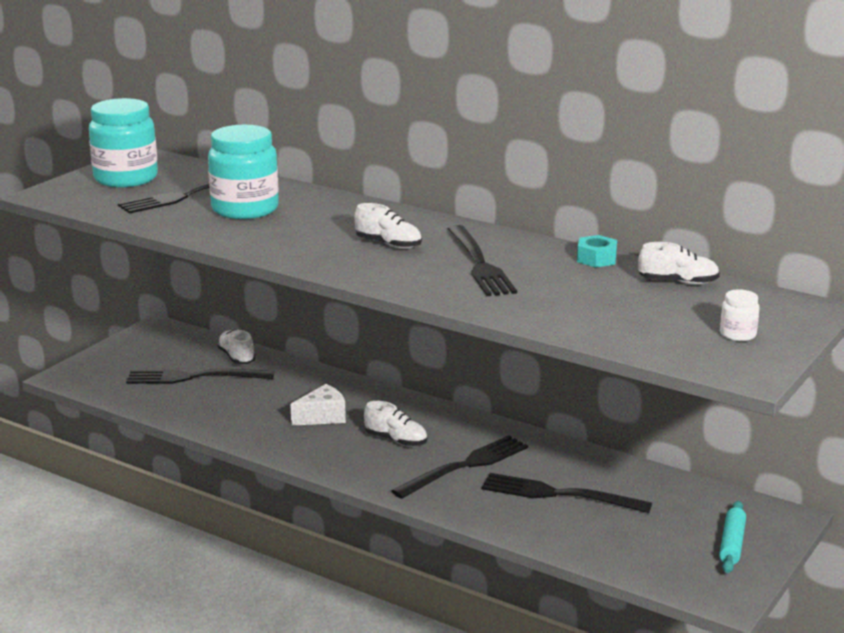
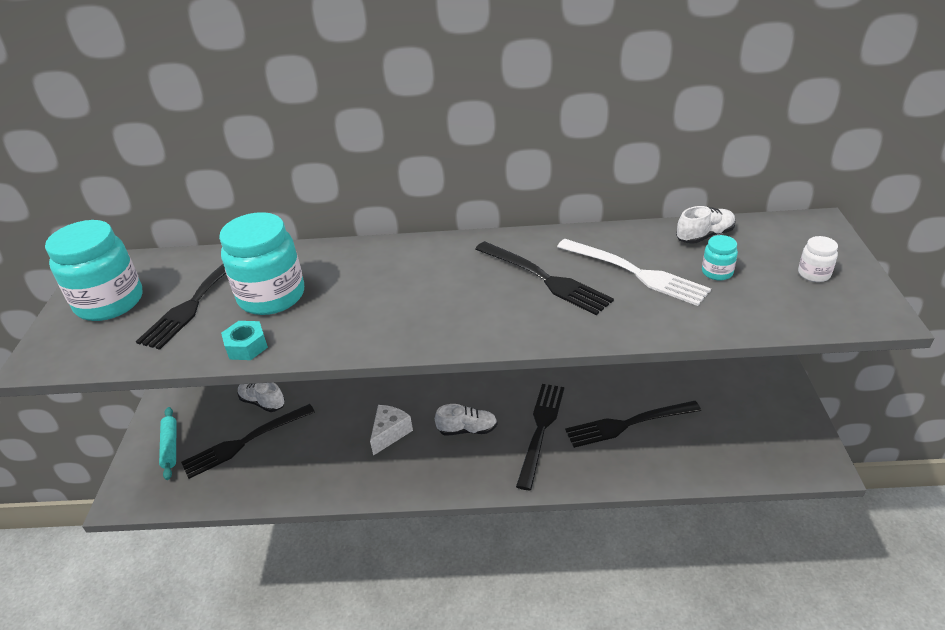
camera: 30 degrees left, 15 degrees up
white shoe [355,203,422,249] -> none
turquoise nut [577,235,617,268] -> turquoise nut moved to [221,321,268,360]
turquoise rolling pin [719,501,746,573] -> turquoise rolling pin moved to [159,407,177,480]
none -> white fork [557,239,711,306]
none -> turquoise jar [702,235,738,281]

